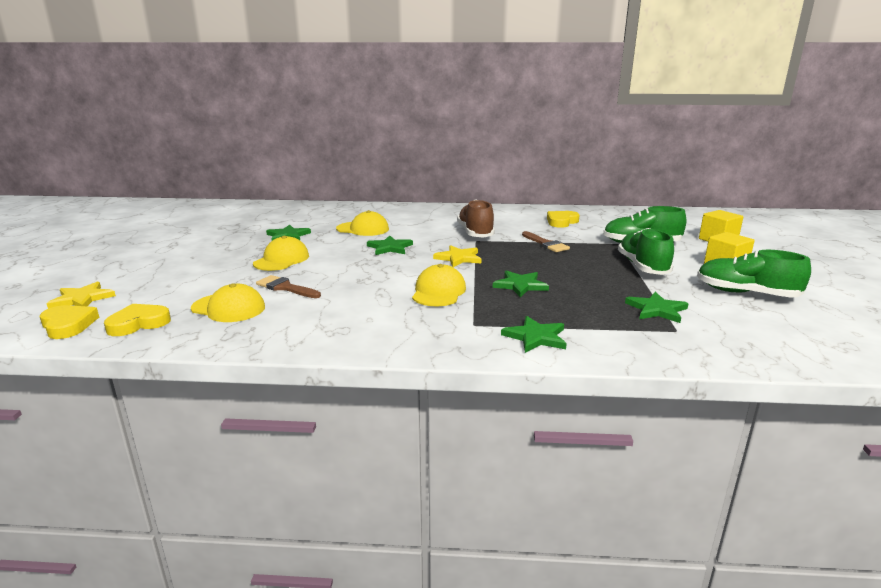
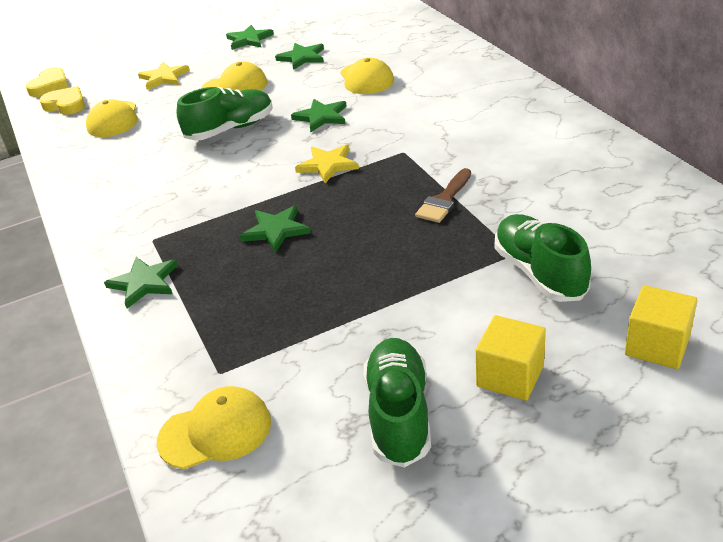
camera: 65 degrees right, 15 degrees up
yellow star [47,281,116,309] -> yellow star moved to [138,62,190,90]
brown brush [256,275,321,298] -> none
yellow cap [412,264,466,306] -> yellow cap moved to [157,386,271,469]
brown shoe [457,200,495,238] -> none
yellow heart [547,211,579,228] -> none
green shoe [618,228,674,275] -> green shoe moved to [176,87,273,141]
green star [625,292,689,323] -> green star moved to [226,25,274,50]

